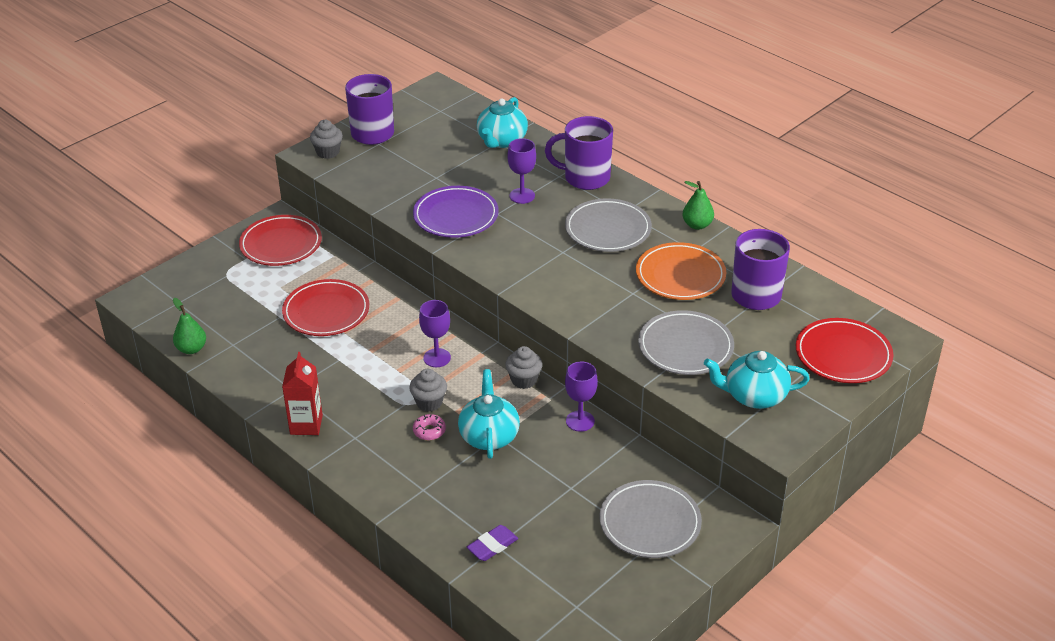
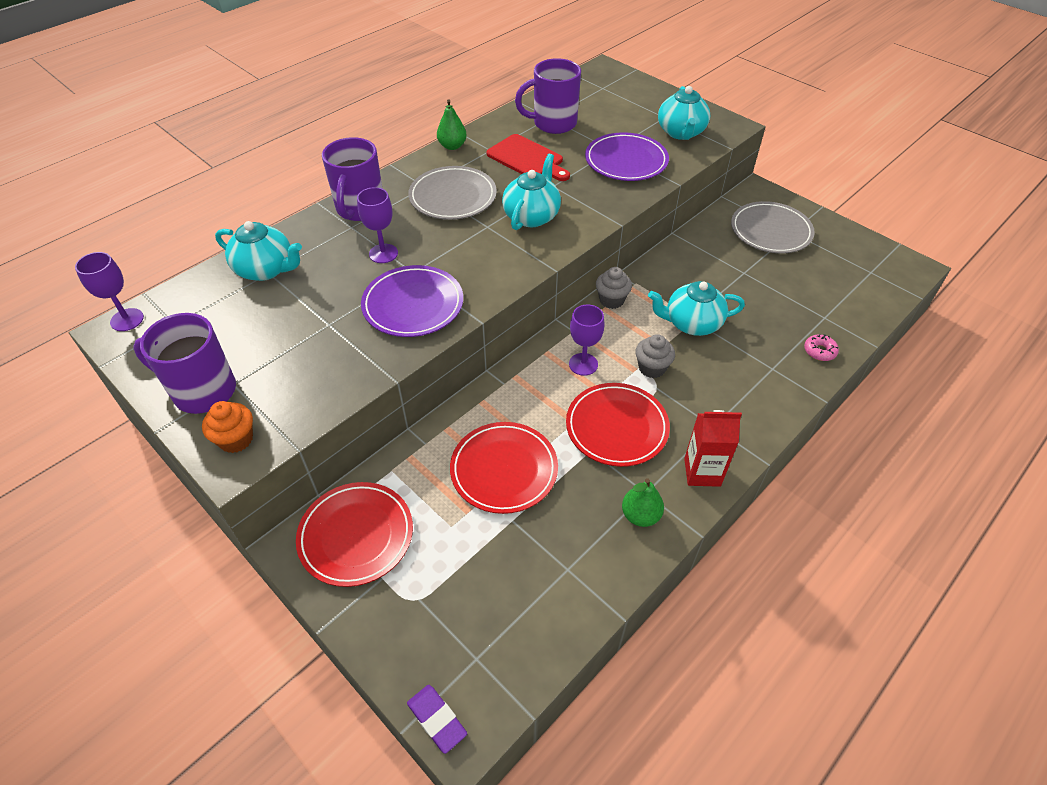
camera: 90 degrees left, 10 degrees up
green pear [173,298,206,354] -> green pear moved to [622,478,664,527]
grey cupcake [310,120,343,159] -> orange cupcake [202,401,253,453]
pink donut [413,414,446,440] -> pink donut moved to [804,334,839,361]
purple eraser [466,525,518,561] -> purple eraser moved to [407,685,467,754]
purple goblet [565,362,598,432] -> purple goblet moved to [75,252,144,331]
orange plate [636,242,726,300] -> red cutting board [486,134,570,181]
grey plate [638,310,734,375] -> purple plate [585,133,669,181]
red plate [796,318,893,383] -> red plate moved to [566,383,670,467]
none -> turquoise teapot [502,154,561,230]

